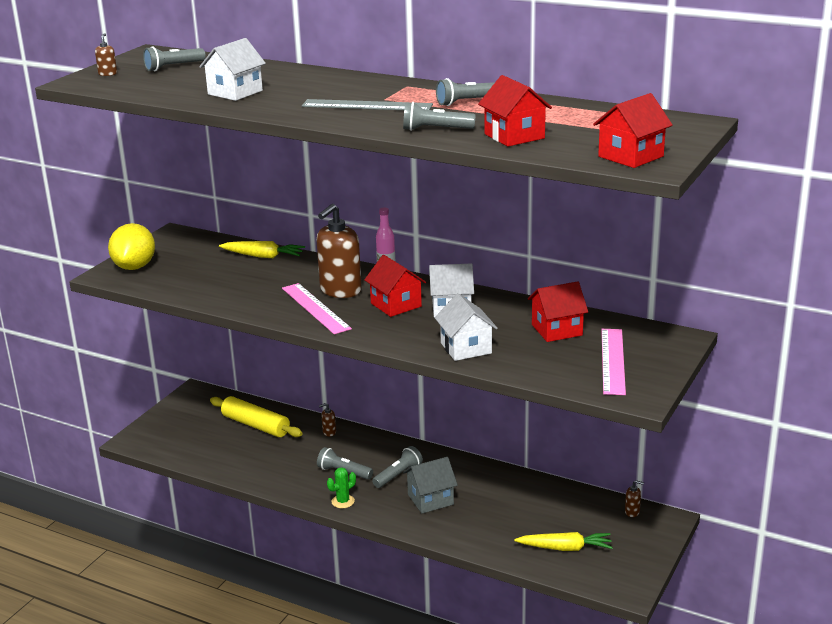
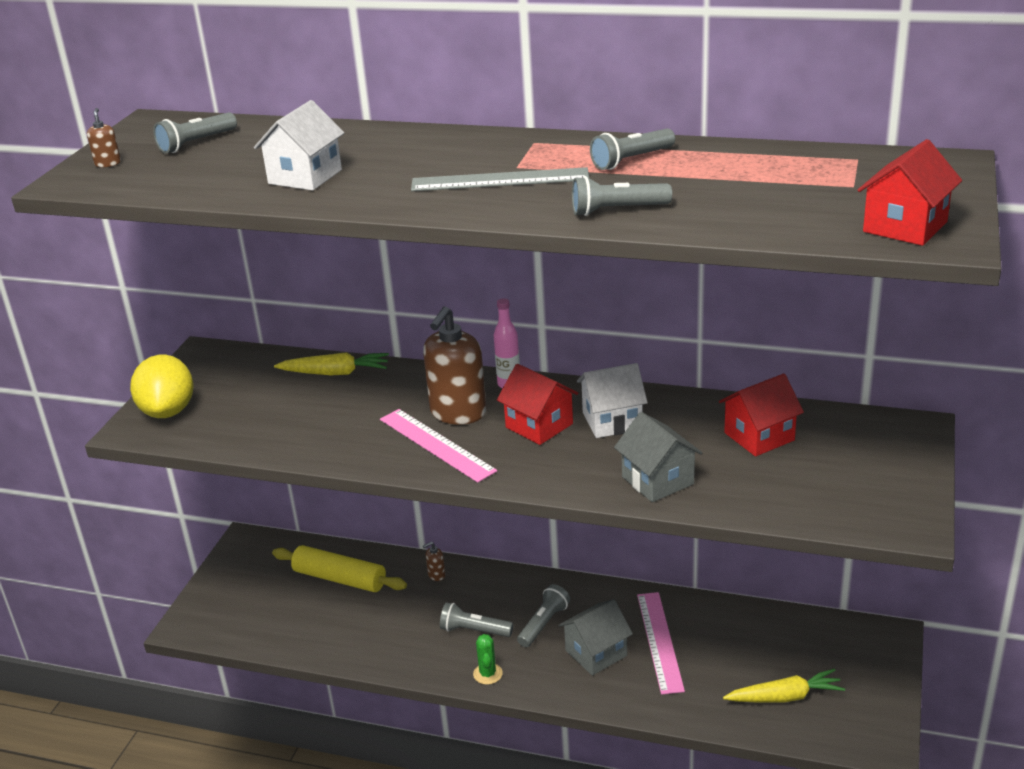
camera: 10 degrees left, 5 degrees up
green cactus [327,467,356,508] -> green cactus turned 45 degrees counterclockwise [473,634,503,685]
white house [435,293,498,361] -> grey house [614,412,702,502]
red house [478,75,552,147] -> none
pink ruler [601,329,626,395] -> pink ruler moved to [637,592,685,695]
brown soap dispenser [625,480,644,517] -> none

